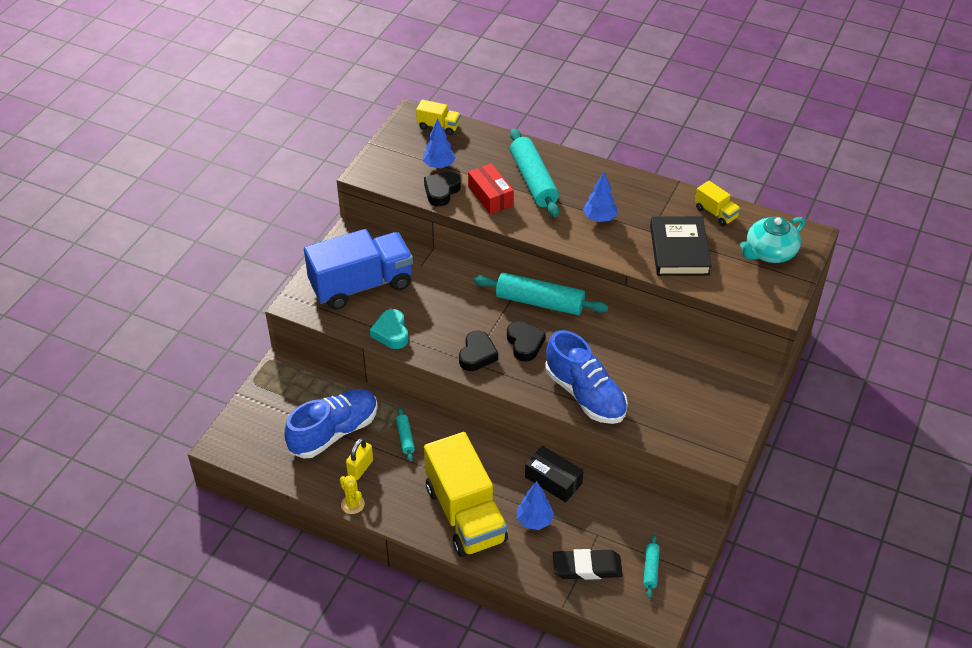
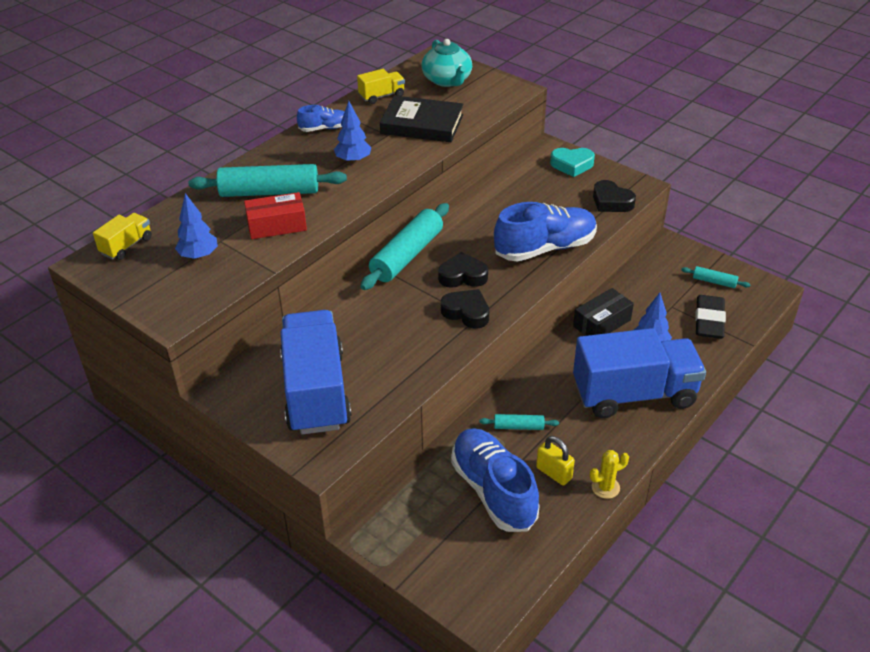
camera: 75 degrees left, 5 degrees down
turquoise heart [370,309,409,349] -> turquoise heart moved to [550,148,595,177]
black heart [424,172,461,206] -> black heart moved to [593,180,636,212]
yellow truck [424,432,508,557] -> blue truck [573,328,706,418]
none -> blue shoe [297,105,345,132]

